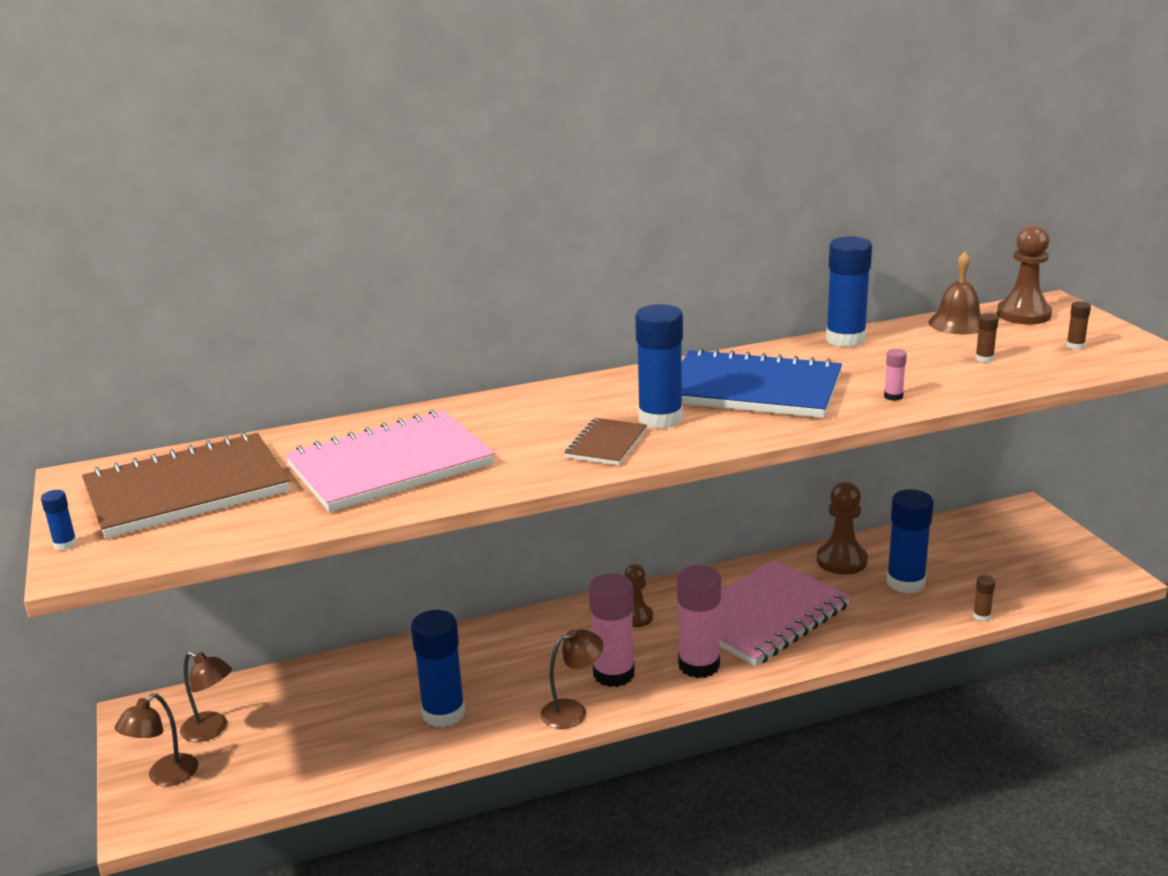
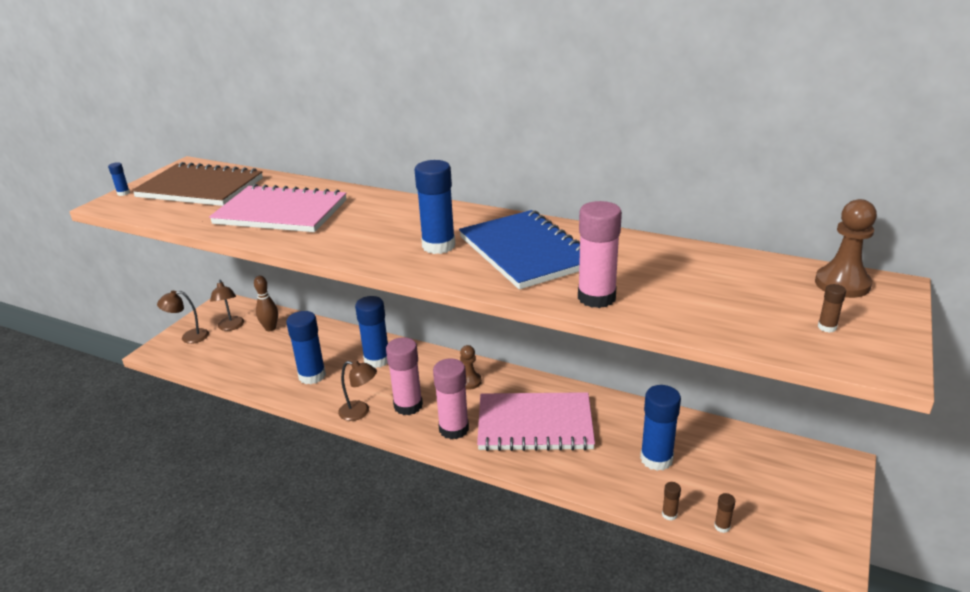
camera: 45 degrees right, 5 degrees up
brown notebook [565,418,647,465] -> none
brown pawn [817,482,868,575] -> none
blue glue stick [826,236,872,347] -> blue glue stick moved to [355,296,388,368]
pink glue stick [884,349,907,401] -> pink glue stick [578,201,622,308], size x2.32
brown bell [928,252,981,334] -> none
brown glue stick [975,313,999,363] -> brown glue stick moved to [714,493,735,533]
none -> brown bowling pin [254,276,278,331]

